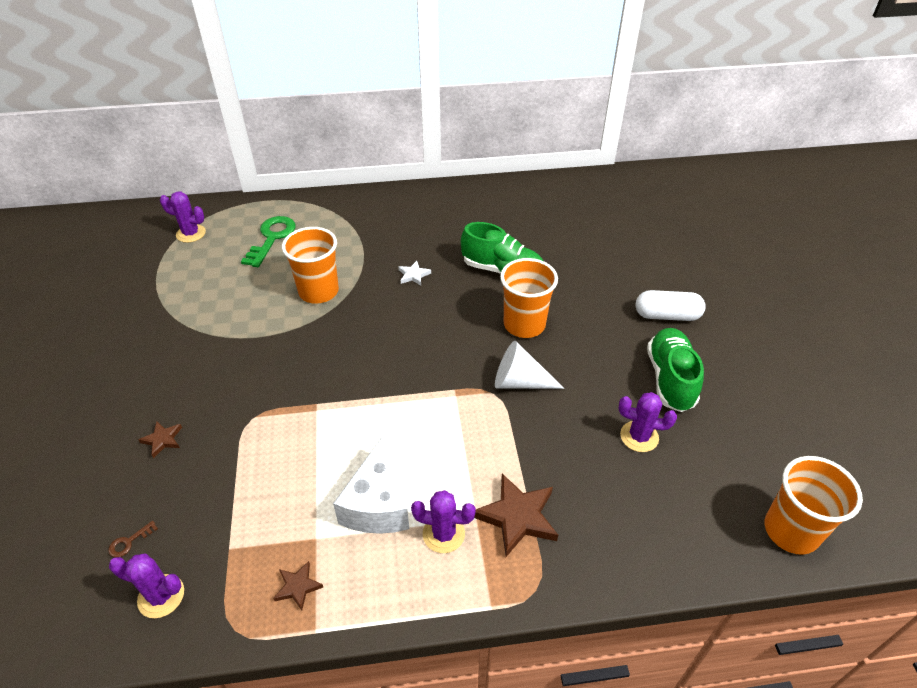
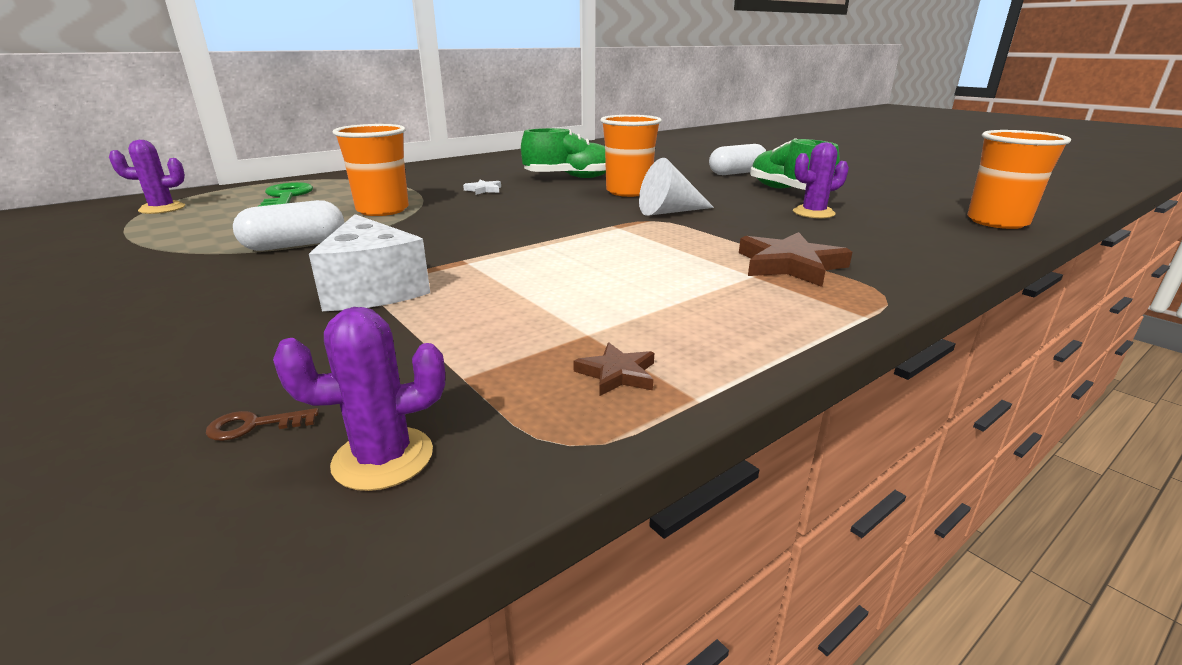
camera: 30 degrees left, 20 degrees down
brown key [109,521,158,558] -> brown key turned 60 degrees clockwise [206,408,319,441]
brown star [139,421,182,458] -> none
white cheese [333,436,409,534] -> white cheese moved to [309,214,430,311]
purple cactus [411,490,476,553] -> none
none -> white capsule [233,200,344,251]

